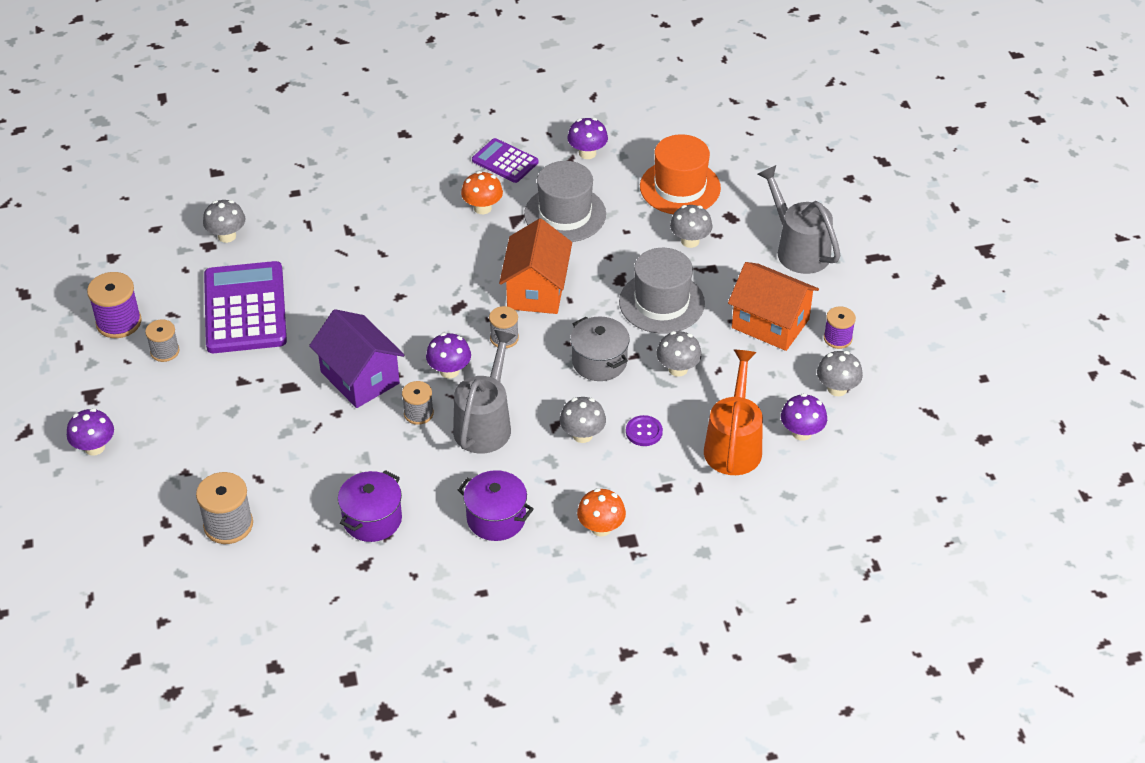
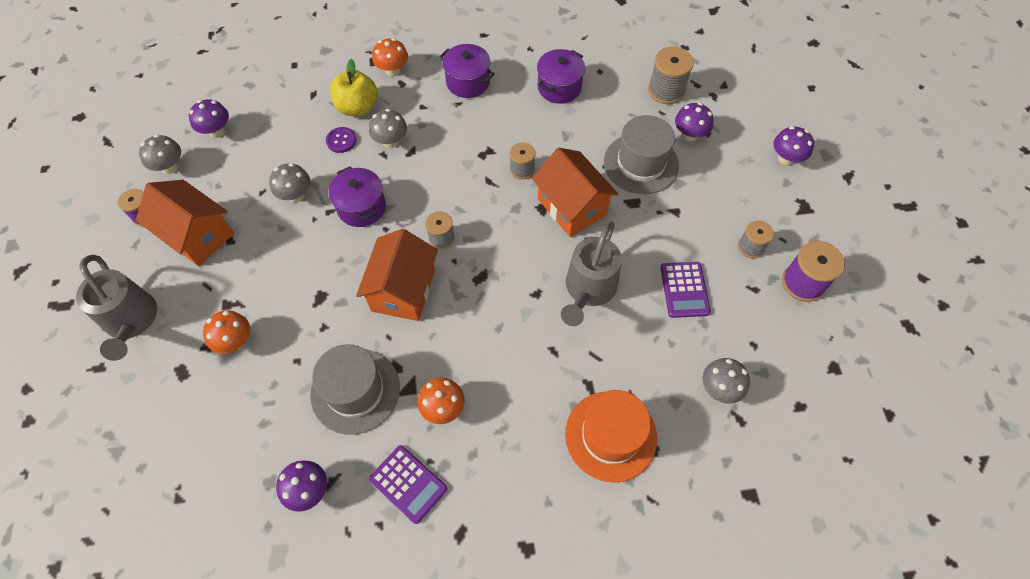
camera: 175 degrees left, 15 degrees up
purple calculator [204,261,287,353] -> purple calculator [660,262,711,318], size x0.54
purple house [309,309,404,408] -> orange house [532,148,618,237]
purple mushroom [426,333,471,378] -> purple mushroom moved to [675,103,714,142]
grey watering can [453,330,516,454] -> grey watering can moved to [561,221,622,326]
grey pot [570,316,630,381] -> purple pot [329,166,386,227]
grey hat [619,248,705,334] -> grey hat moved to [604,115,679,194]
orange hat [640,134,721,214] -> orange hat moved to [565,390,657,483]
grey mushroom [670,205,713,248] -> orange mushroom [203,310,250,354]
orange watering can [704,350,763,475] -> none
none -> yellow apple [330,59,378,116]

